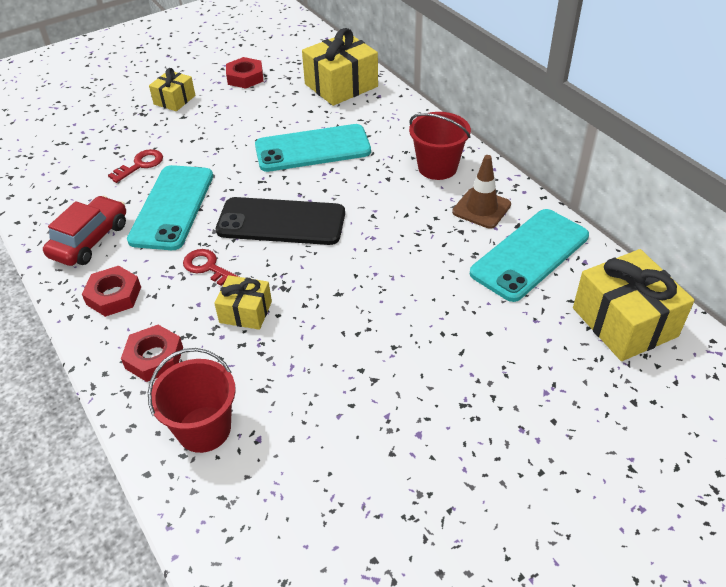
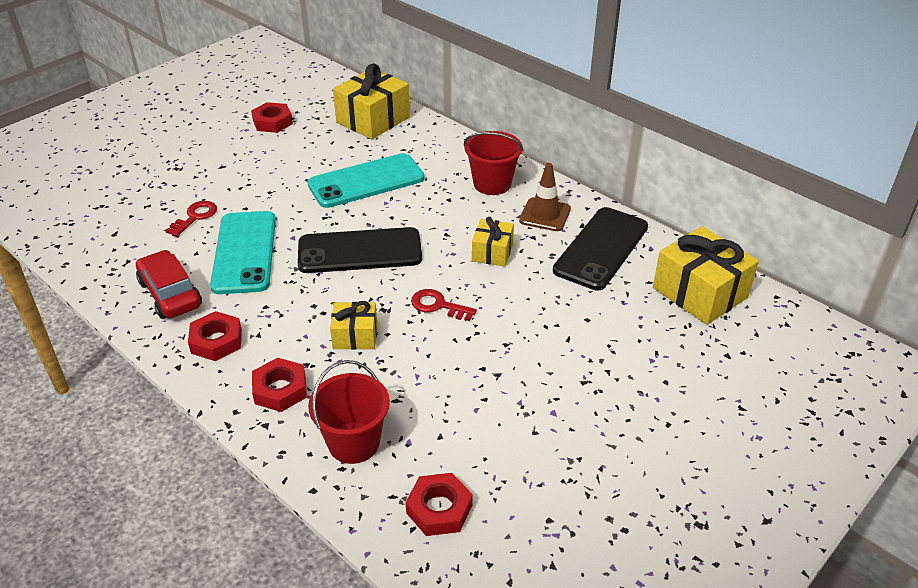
camera: 15 degrees left, 5 degrees down
red car [43,196,126,266] -> red car turned 45 degrees counterclockwise [136,250,202,319]
yellow gift [149,68,195,111] -> yellow gift moved to [472,217,514,267]
red key [183,249,239,286] -> red key moved to [411,289,477,321]
turquoise phone [470,209,589,302] -> black phone [553,207,648,290]
none -> red nut [405,473,473,536]

